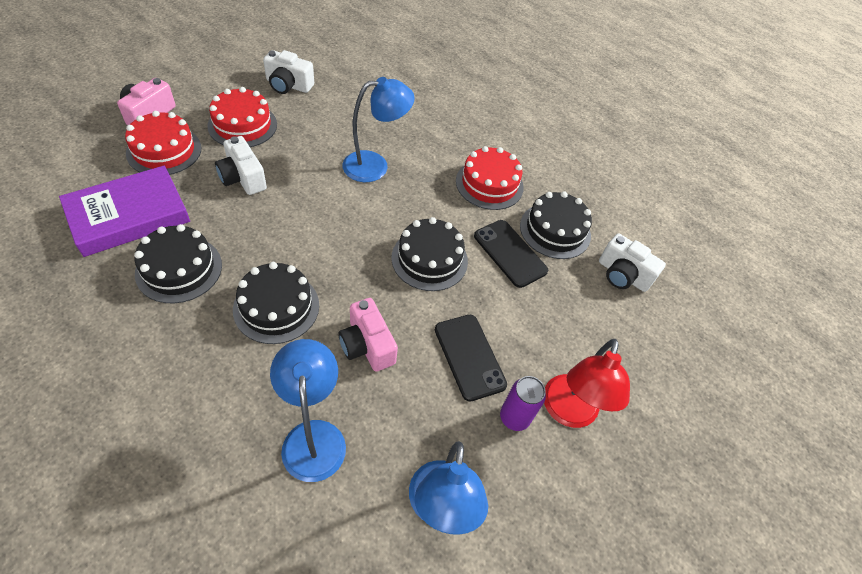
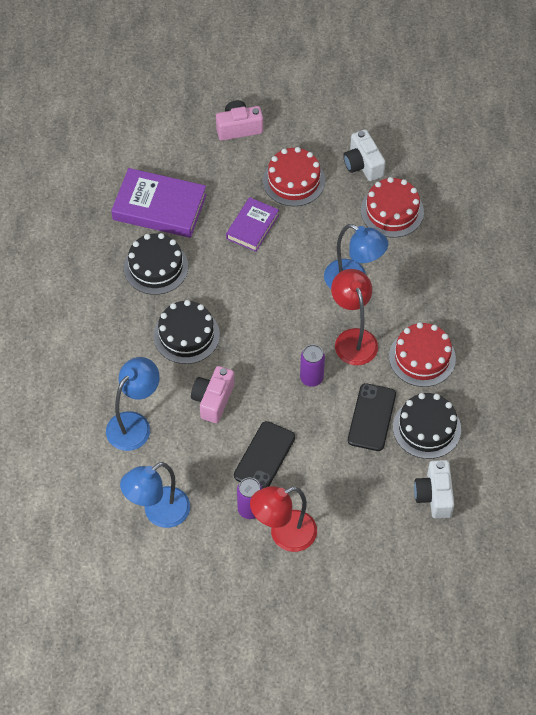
camera: 55 degrees right, 5 degrees up
red cake [125,111,201,175] -> red cake moved to [361,177,424,238]
white camera [215,136,267,195] -> purple book [226,197,279,252]
black cake [391,217,468,291] -> purple can [300,344,325,387]
none -> red lamp [331,269,378,365]

